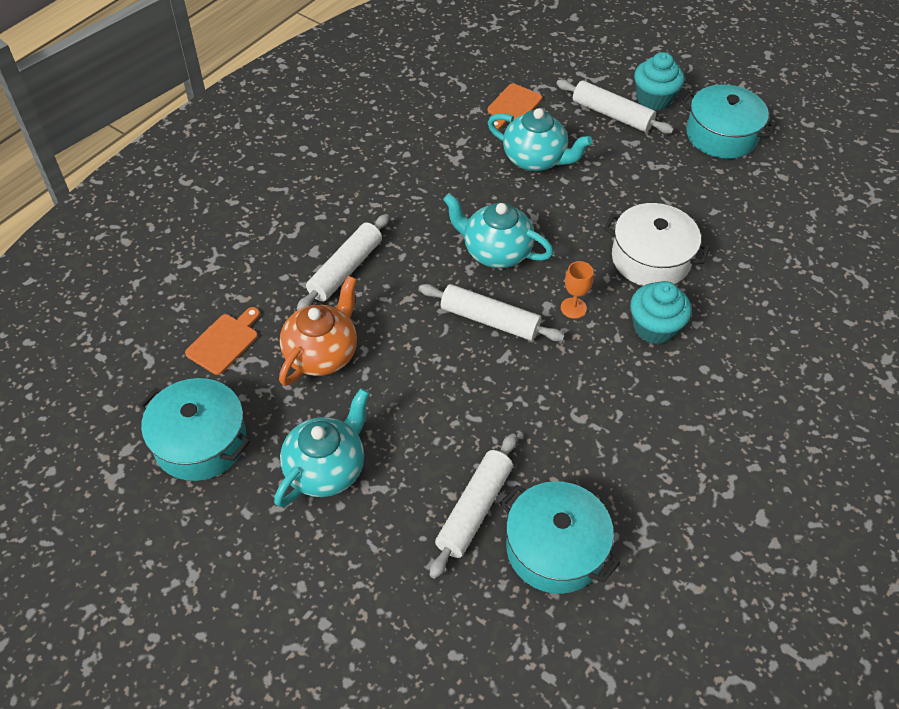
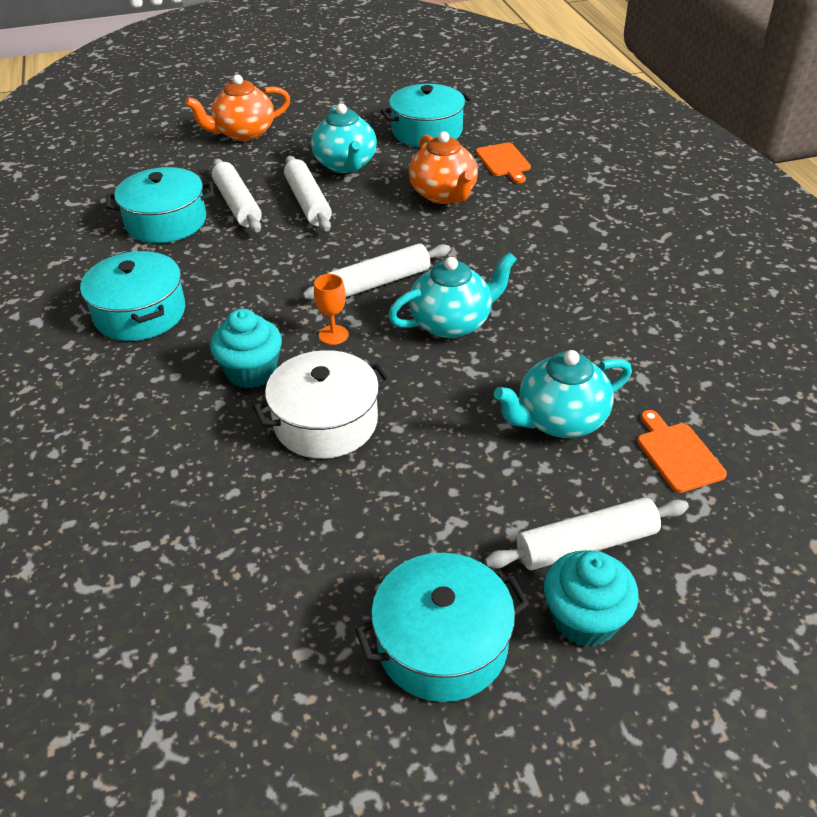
camera: 130 degrees right, 10 degrees down
white rolling pin [297,214,389,311] -> white rolling pin moved to [284,156,332,232]
none -> turquoise pot [80,251,185,341]
none -> orange teapot [185,74,290,141]

